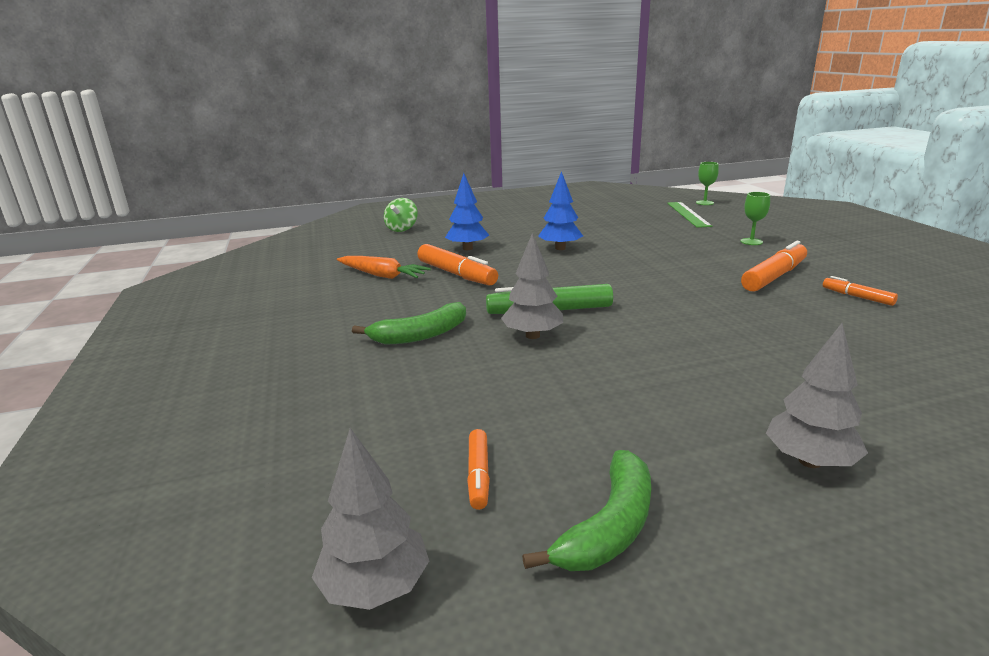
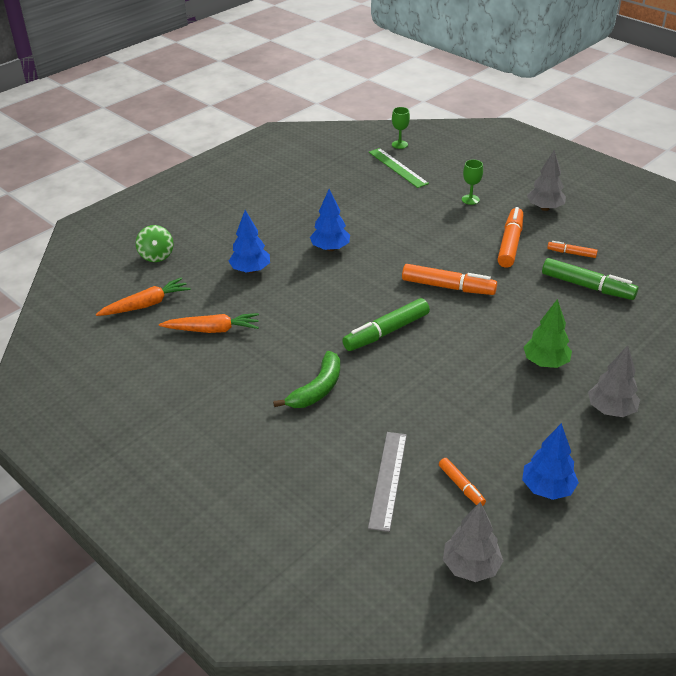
camera: 30 degrees left, 15 degrees up
orange marker [417,244,498,285] -> orange marker moved to [402,264,497,295]
grey tree [501,233,563,339] -> grey tree moved to [527,150,566,211]
green banana [522,450,651,571] -> blue tree [522,423,579,500]
none -> orange carrot [96,277,191,316]
none -> grey ruler [368,432,407,532]
none -> green tree [523,299,572,368]
none -> green marker [542,258,638,300]

